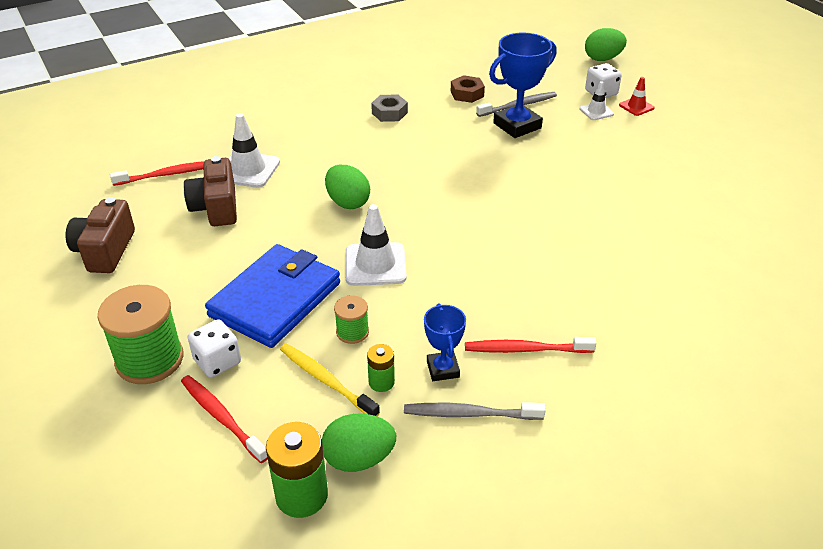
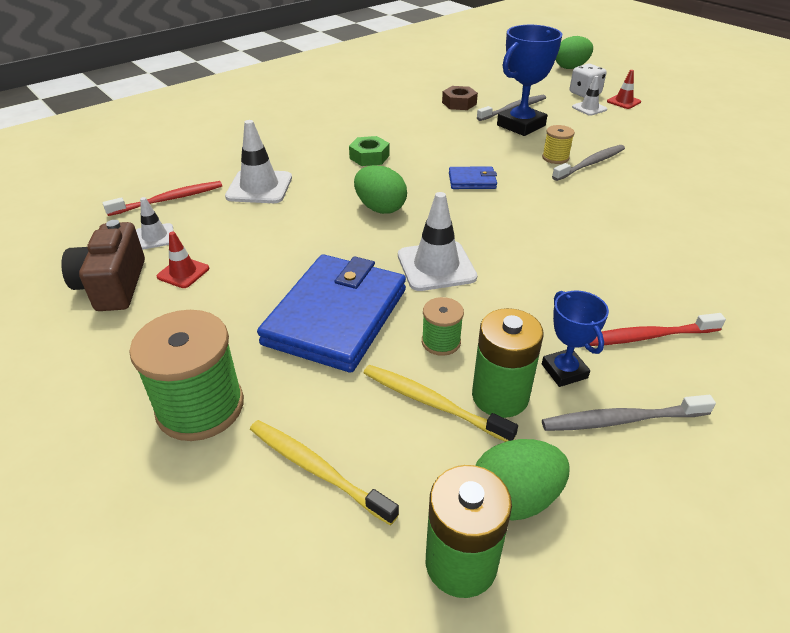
camera: 10 degrees left, 0 degrees up
red toothbrush [181,375,268,463] -> yellow toothbrush [250,420,399,525]
brown camera [184,156,237,226] -> none
white dice [188,319,241,378] -> none
green battery [367,344,395,392] -> green battery [472,308,544,418], size x1.77
grey nut [371,94,408,122] -> none
none -> white traffic cone [136,197,174,250]
none -> red traffic cone [157,232,209,288]
none -> green nut [349,136,389,166]
none -> blue wallet [449,166,497,189]
none -> yellow spool [542,125,575,164]
none -> grey toothbrush [552,145,625,181]

